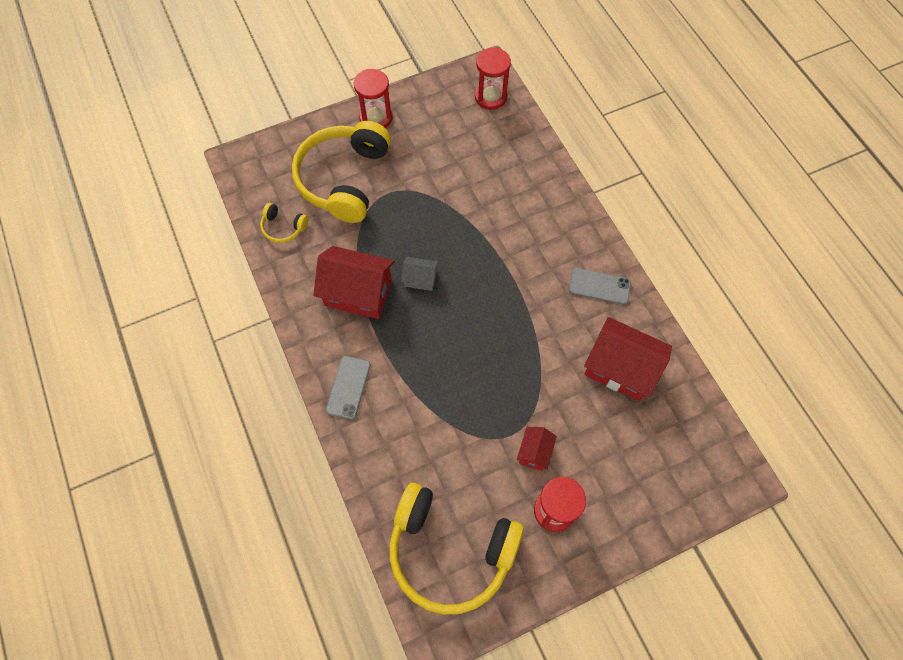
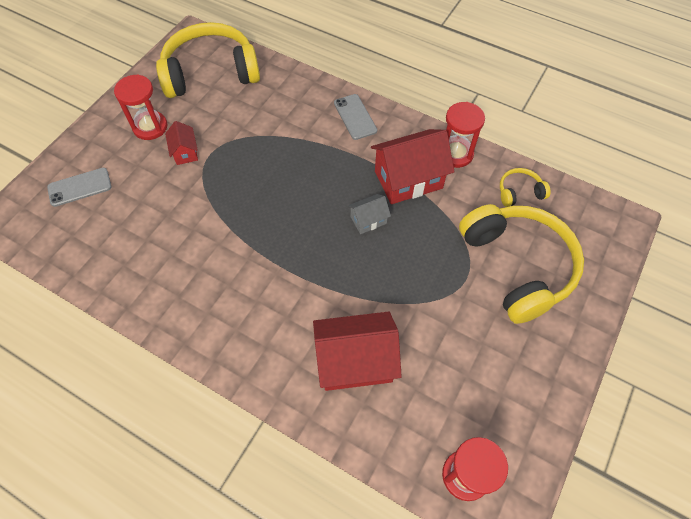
camera: 145 degrees right, 5 degrees down
red hourglass [354,69,393,128] -> red hourglass moved to [446,102,485,168]
grey phone [569,268,631,304] -> grey phone moved to [47,168,111,207]
red house [584,317,672,401] -> red house moved to [313,312,402,391]

